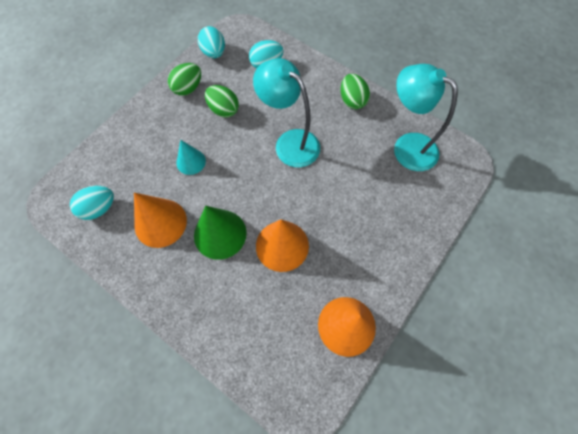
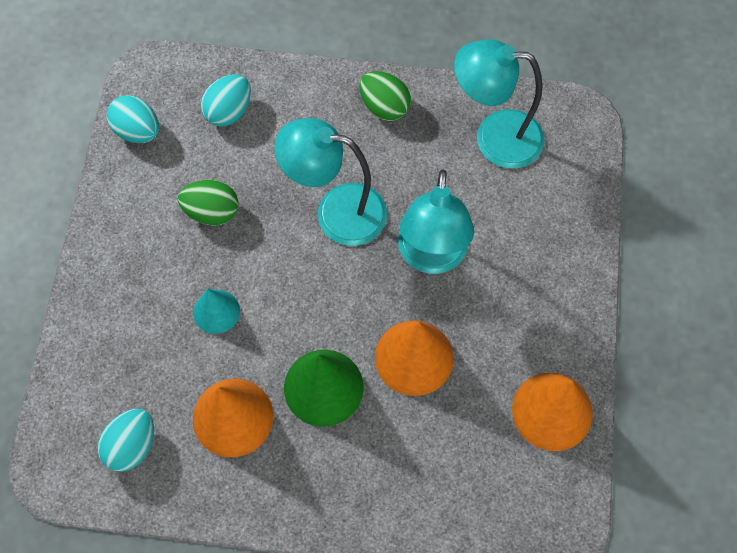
camera: 30 degrees left, 0 degrees up
green egg [168,63,201,96] -> none
none -> turquoise lamp [398,169,474,274]

